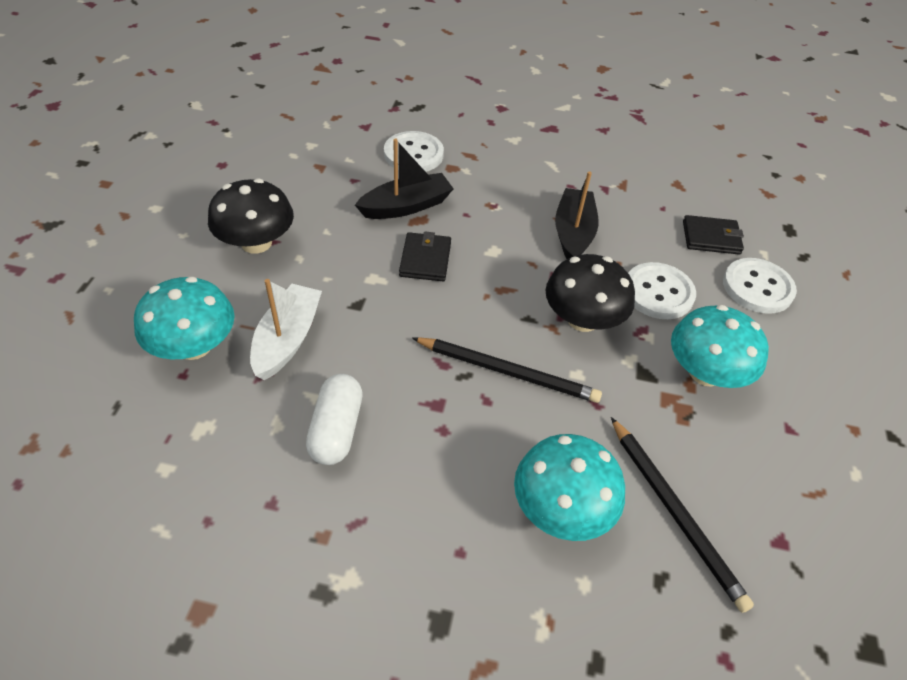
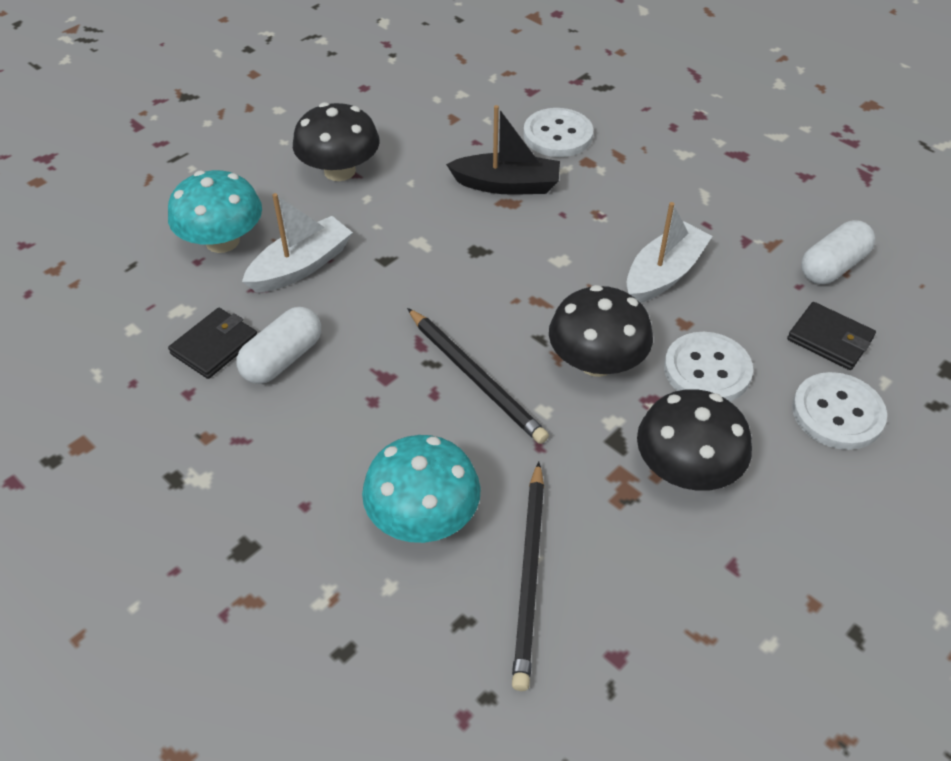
camera: 35 degrees right, 0 degrees up
black wallet [399,231,451,281] -> black wallet moved to [168,308,257,379]
black boat [555,171,599,259] -> white boat [627,202,713,303]
turquoise mushroom [671,305,769,388] -> black mushroom [637,389,752,491]
none -> white capsule [801,220,875,284]

